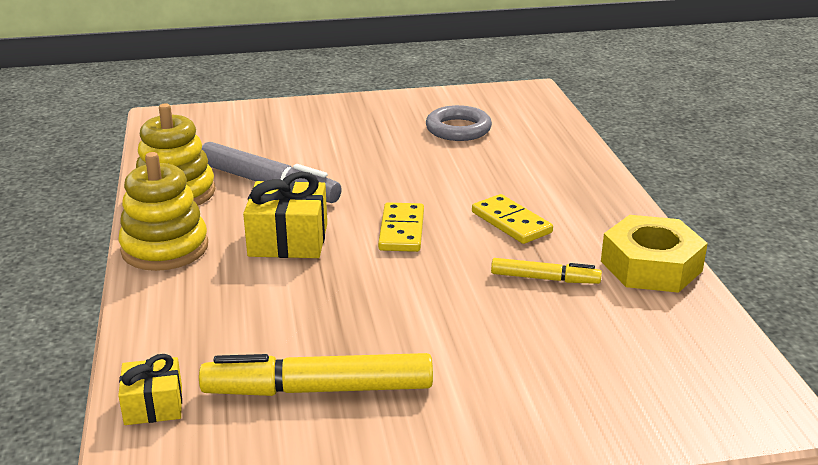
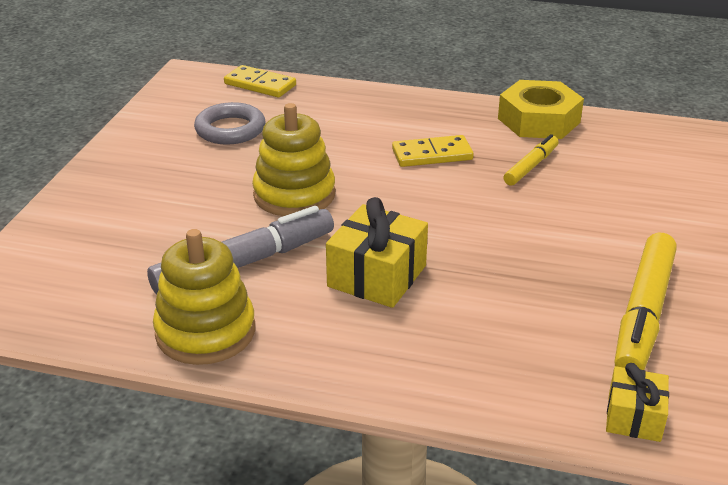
camera: 65 degrees left, 5 degrees up
yellow stacking toy [118,152,208,271] -> yellow stacking toy moved to [252,103,335,216]
yellow domino [378,202,424,252] -> yellow domino moved to [224,65,296,97]

